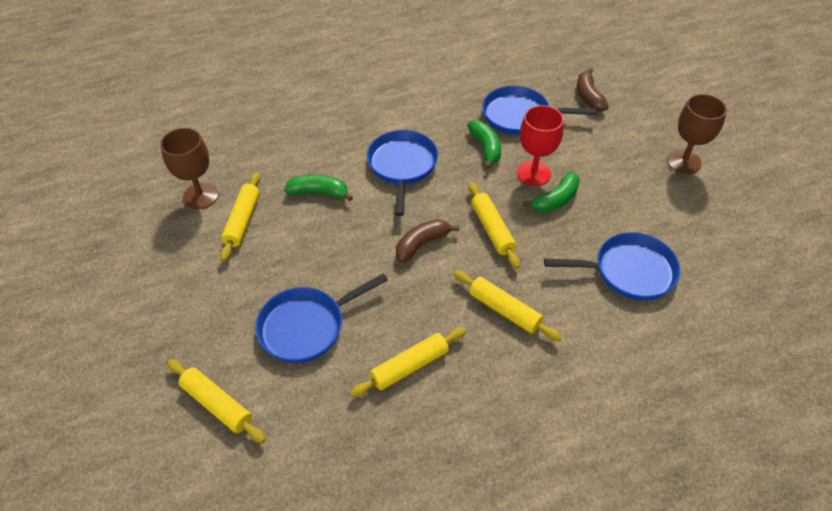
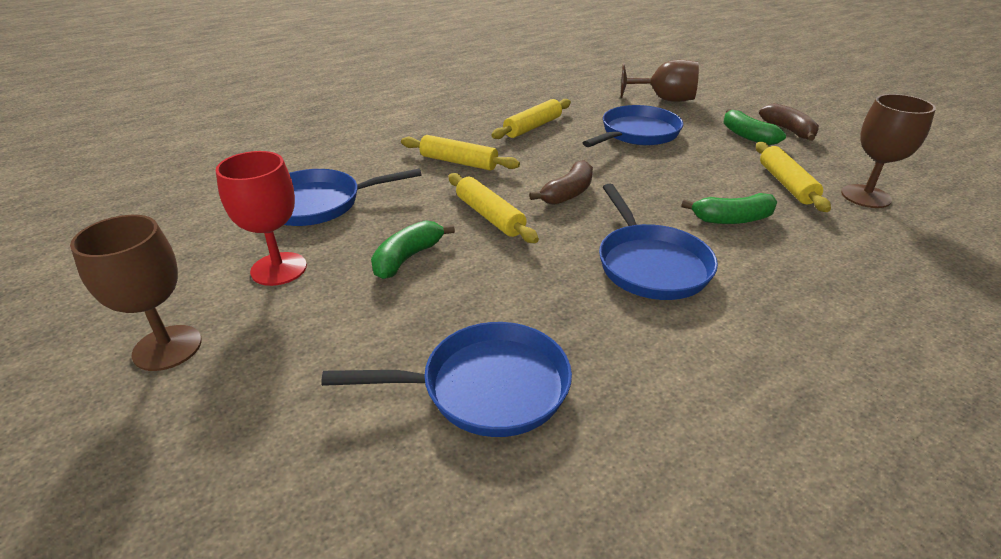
camera: 165 degrees right, 15 degrees down
yellow rolling pin [167,359,266,443] -> brown goblet [621,60,699,102]
green banana [467,120,501,169] -> green banana moved to [723,109,786,145]
red goblet [517,105,564,186] -> red goblet moved to [216,151,307,286]
brown banana [577,68,609,112] -> brown banana moved to [759,103,819,141]

